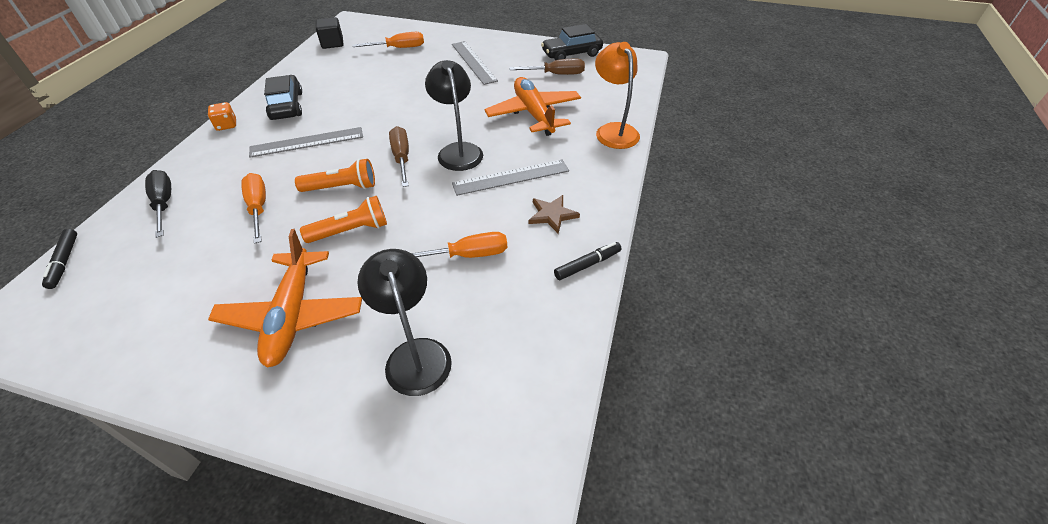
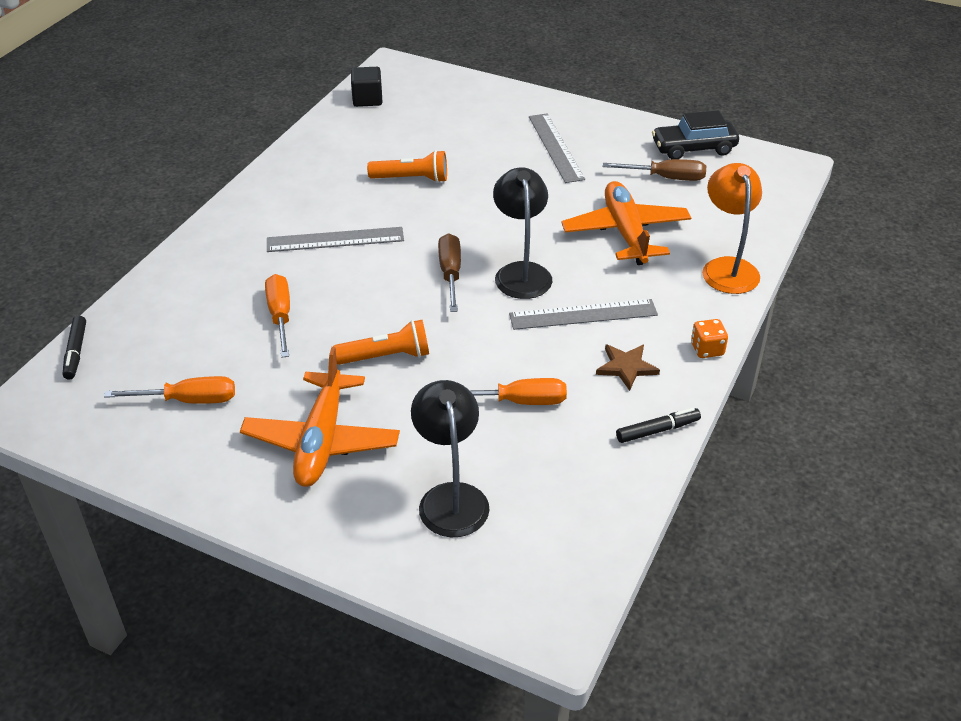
camera: 10 degrees right, 5 degrees down
black screwdriver [145,170,171,238] -> none
orange dice [208,102,236,131] -> orange dice moved to [691,319,728,358]
black car [264,75,302,120] -> none
orange flashlight [295,159,375,192] -> orange flashlight moved to [367,150,447,183]
orange screwdriver [352,32,424,48] -> orange screwdriver moved to [104,376,235,404]

